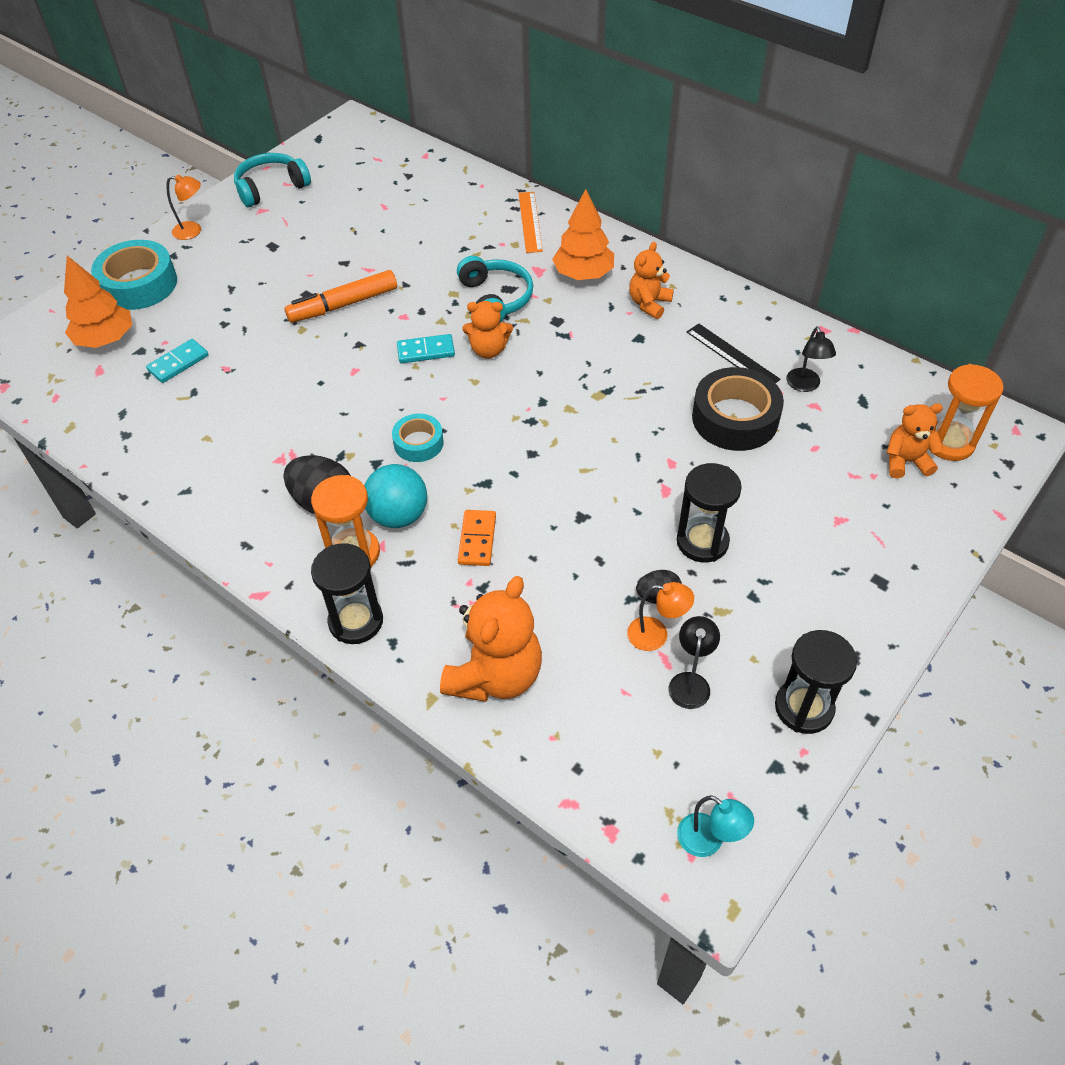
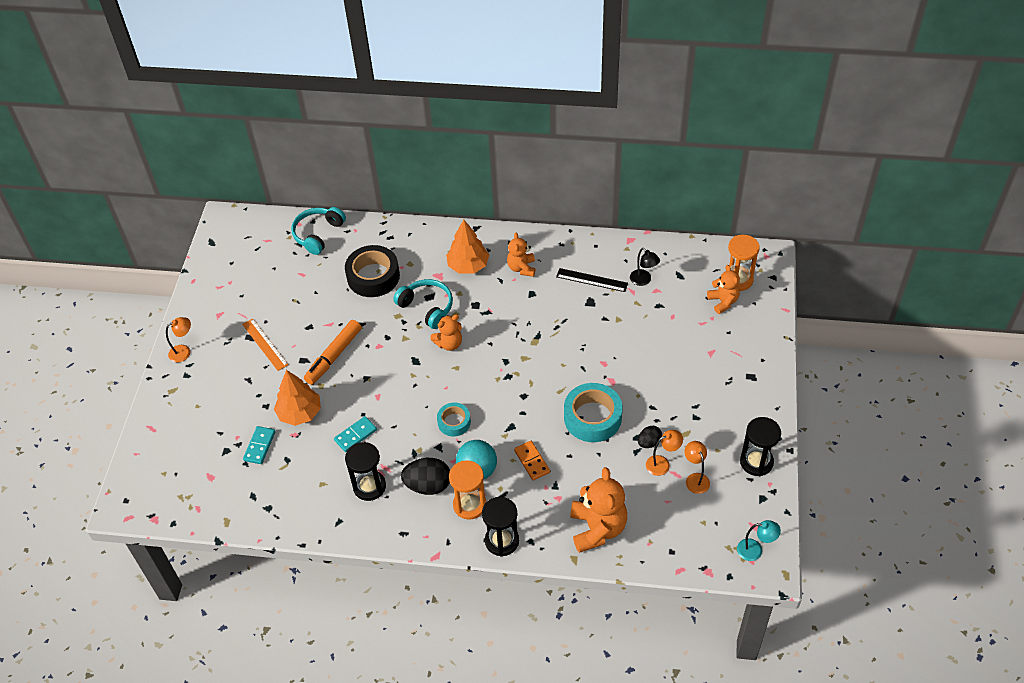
camera: 30 degrees left, 0 degrees up
orange tree [64,256,132,348] -> orange tree moved to [274,370,321,426]
turquoise tape [91,240,177,310] -> turquoise tape moved to [564,383,622,442]
turquoise headphones [234,153,311,207] -> turquoise headphones moved to [291,207,346,255]
turquoise domino [397,334,455,363] -> turquoise domino moved to [334,416,377,452]
orange ruler [519,192,543,253] -> orange ruler moved to [242,318,289,371]
black lamp [669,616,720,709] -> orange lamp [684,441,710,494]
black hourglass [677,463,742,562] -> black hourglass moved to [345,442,386,501]
black tape [692,367,784,451] -> black tape moved to [345,245,400,297]
orange teddy bear [887,403,943,479] -> orange teddy bear turned 105 degrees clockwise [707,265,740,314]

